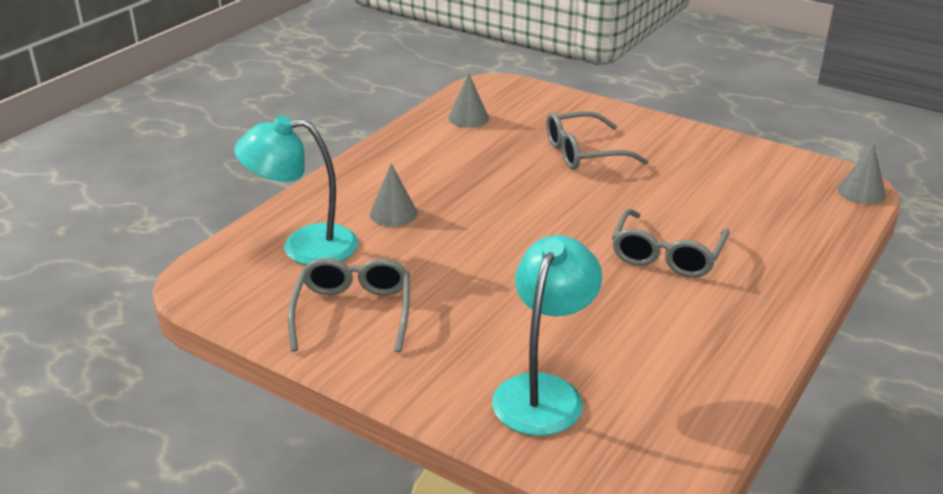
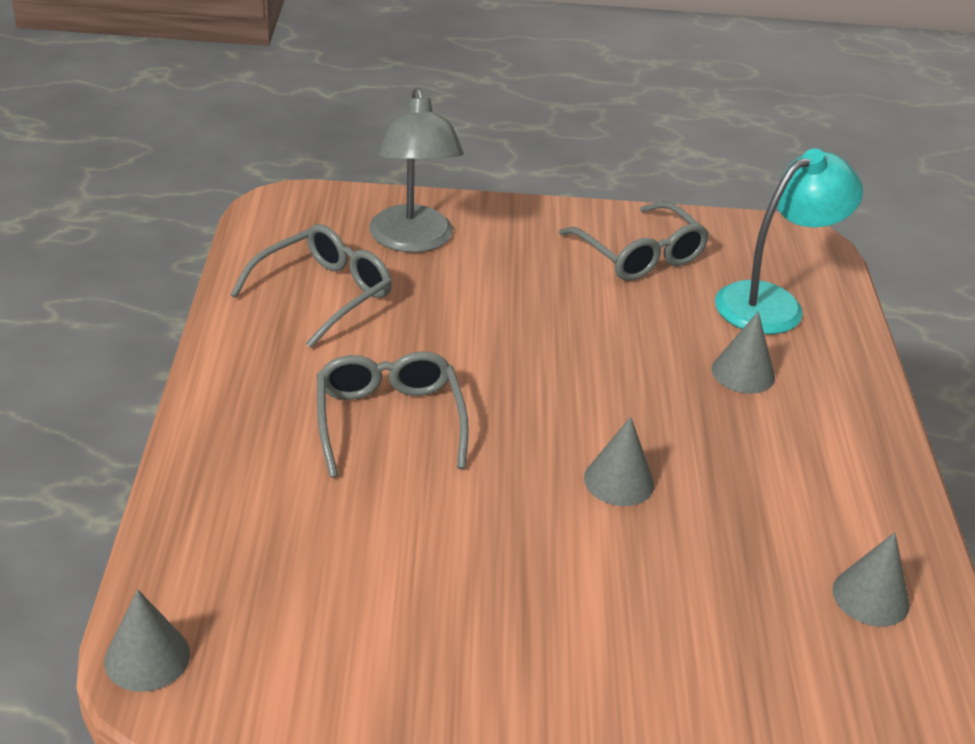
camera: 145 degrees right, 5 degrees up
turquoise lamp [492,235,602,436] -> grey lamp [369,88,464,253]
grey glasses [546,111,648,170] -> grey glasses moved to [230,224,392,348]
none -> grey cone [584,417,654,506]

